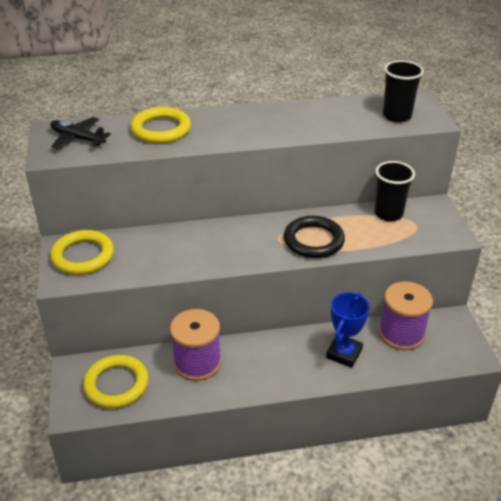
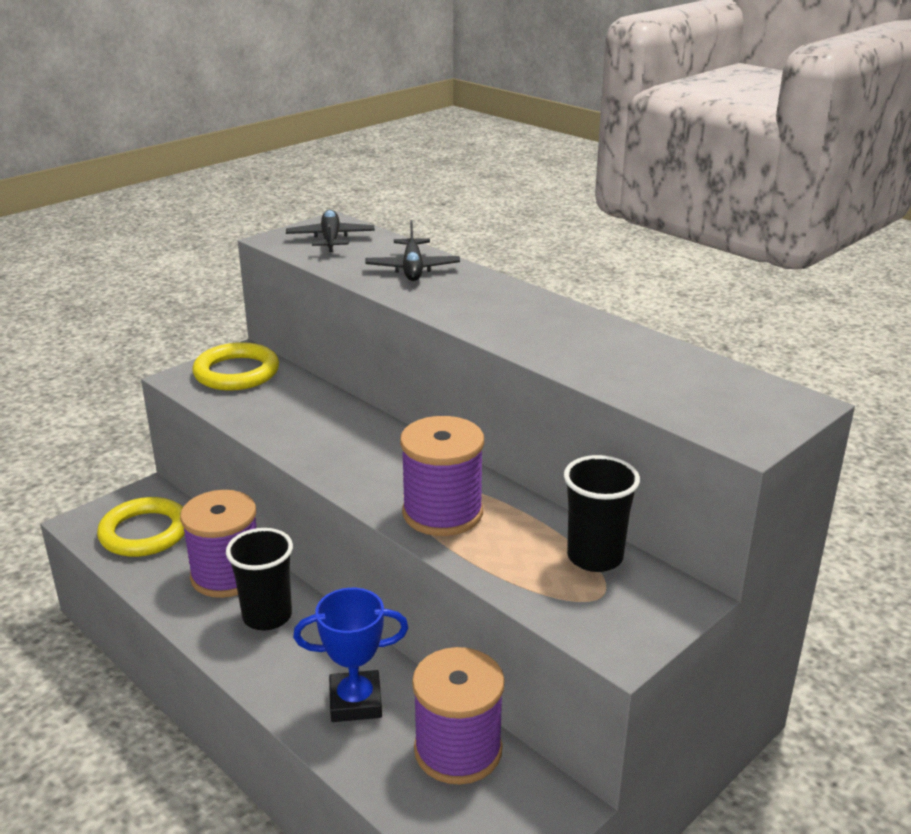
camera: 55 degrees right, 10 degrees down
yellow ring [130,107,191,143] -> black plane [365,220,460,281]
black ring [284,216,345,258] -> purple spool [400,416,484,536]
black cup [383,60,424,122] -> black cup moved to [226,528,293,631]

